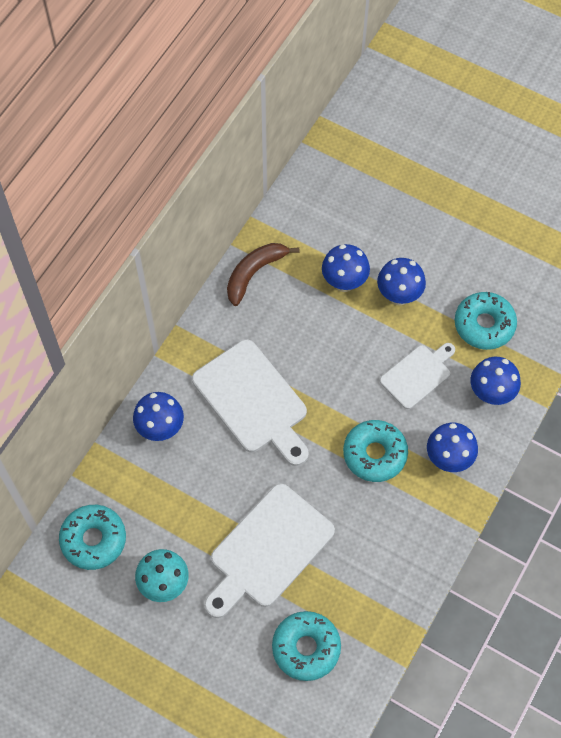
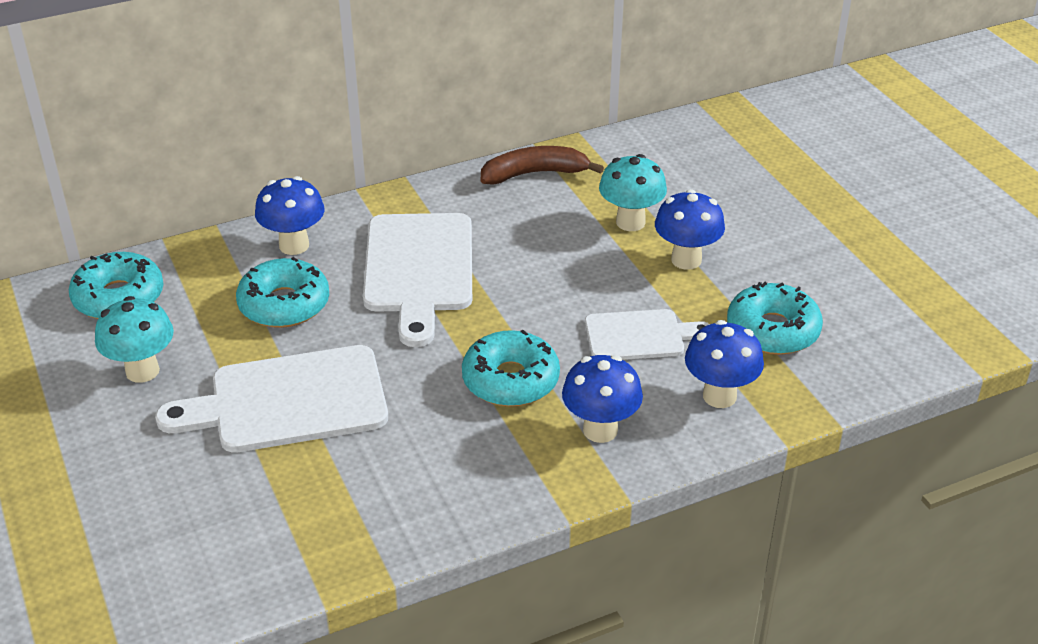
camera: 35 degrees right, 25 degrees down
turquoise donut [272,611,341,681] -> turquoise donut moved to [236,257,329,328]
blue mushroom [322,244,370,292] -> turquoise mushroom [599,154,667,231]

